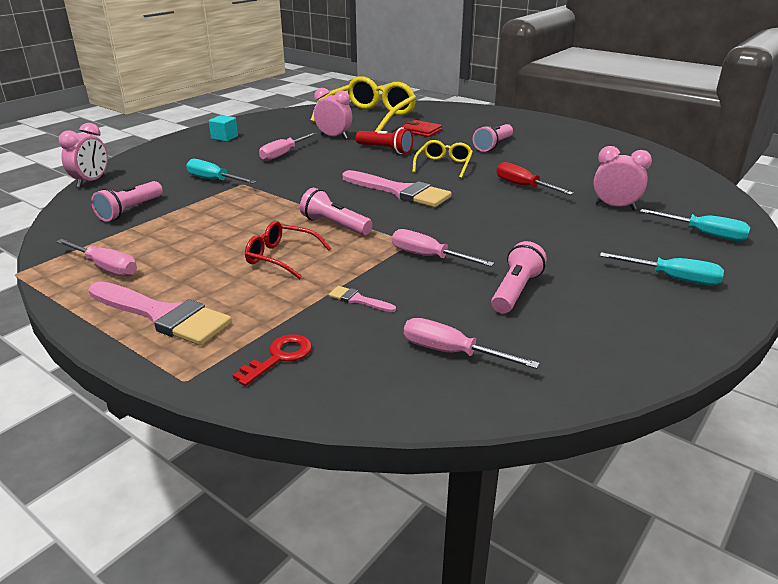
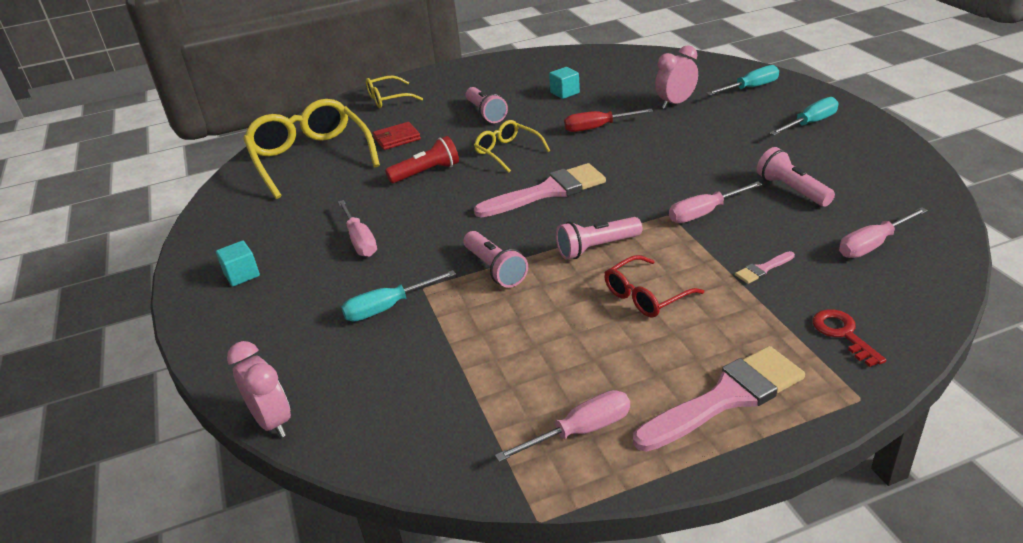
camera: 55 degrees left, 5 degrees up
pink flashlight [91,181,163,222] -> pink flashlight moved to [463,231,528,288]
pink clock [314,88,352,139] -> none
none -> yellow glasses [366,76,423,108]
none -> turquoise cube [549,67,580,99]

